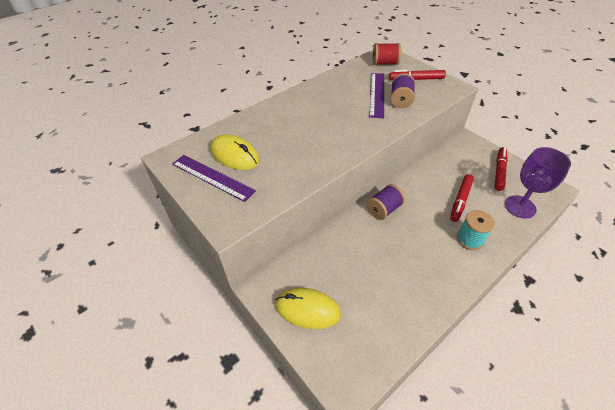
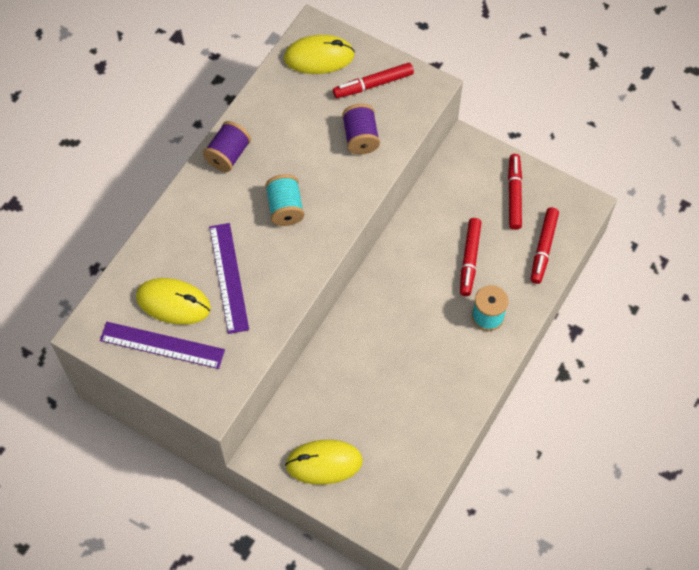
camera: 20 degrees left, 15 degrees up
purple spool [367,184,405,220] -> purple spool moved to [203,121,251,172]
purple ruler [369,73,384,118] -> purple ruler moved to [209,223,249,334]
red spool [373,43,401,65] -> yellow mouse [284,35,355,74]
purple goblet [505,147,571,219] -> red marker [531,207,559,284]
none -> turquoise spool [265,174,304,226]

